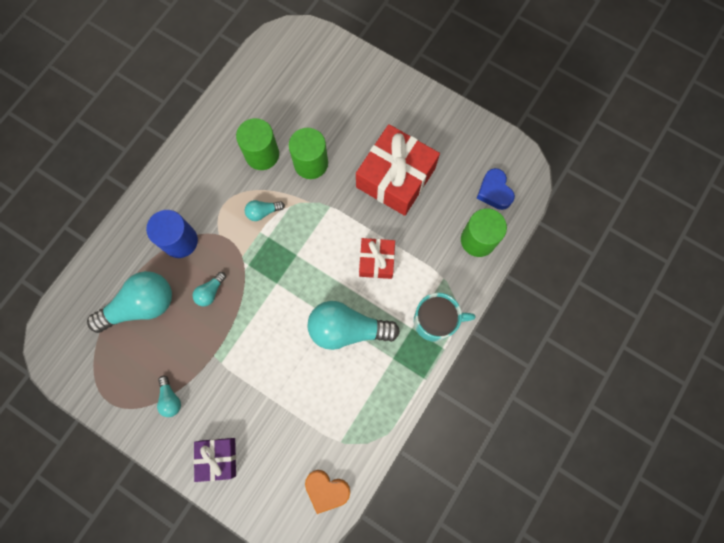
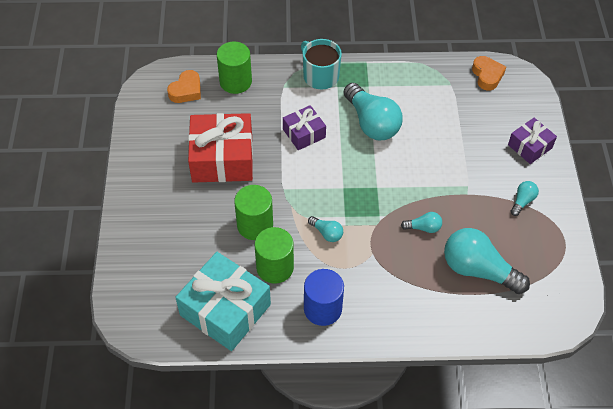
camera: 125 degrees left, 20 degrees down
blue cylinder [146,210,198,258] -> blue cylinder moved to [304,269,344,326]
red gift [359,238,395,279] -> purple gift [283,105,326,150]
blue heart [477,168,515,210] -> orange heart [167,70,201,103]
none -> turquoise gift [175,252,271,351]

